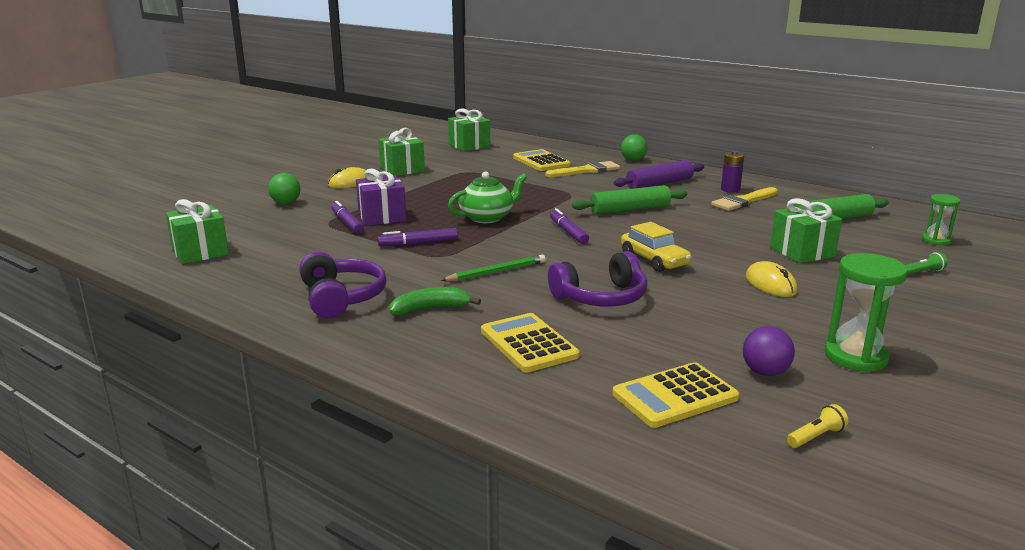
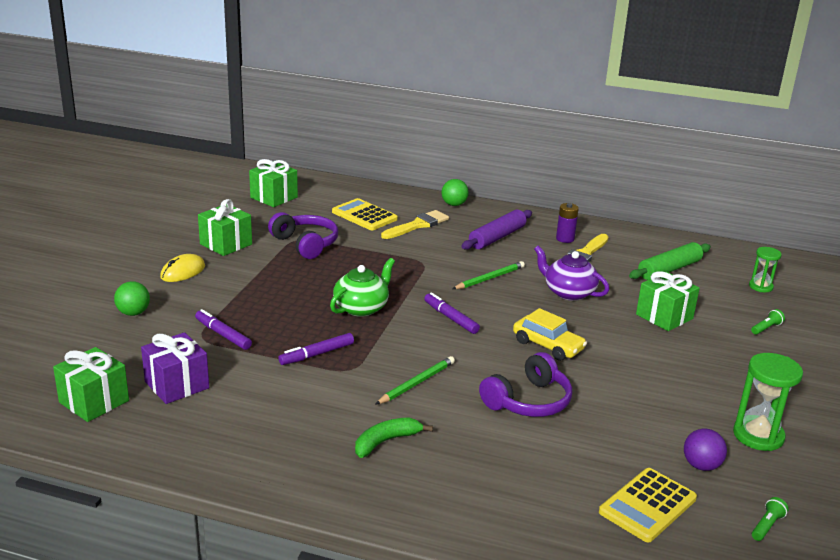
camera: 20 degrees left, 5 degrees up
purple headphones [299,252,386,318] -> purple headphones moved to [268,212,338,259]
purple gift [356,168,406,226] -> purple gift moved to [141,332,209,404]
yellow calculator [481,313,580,372] -> none
green rolling pin [572,185,687,214] -> green pencil [453,261,525,289]
yellow mouse [746,261,798,297] -> none
yellow flashlight [787,404,848,448] -> green flashlight [752,497,789,541]
none -> purple teapot [534,245,609,301]

